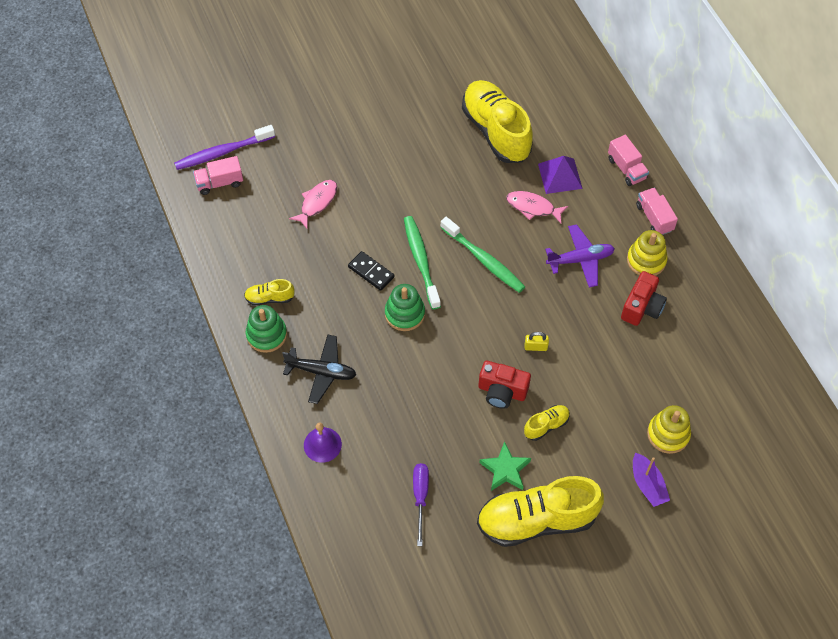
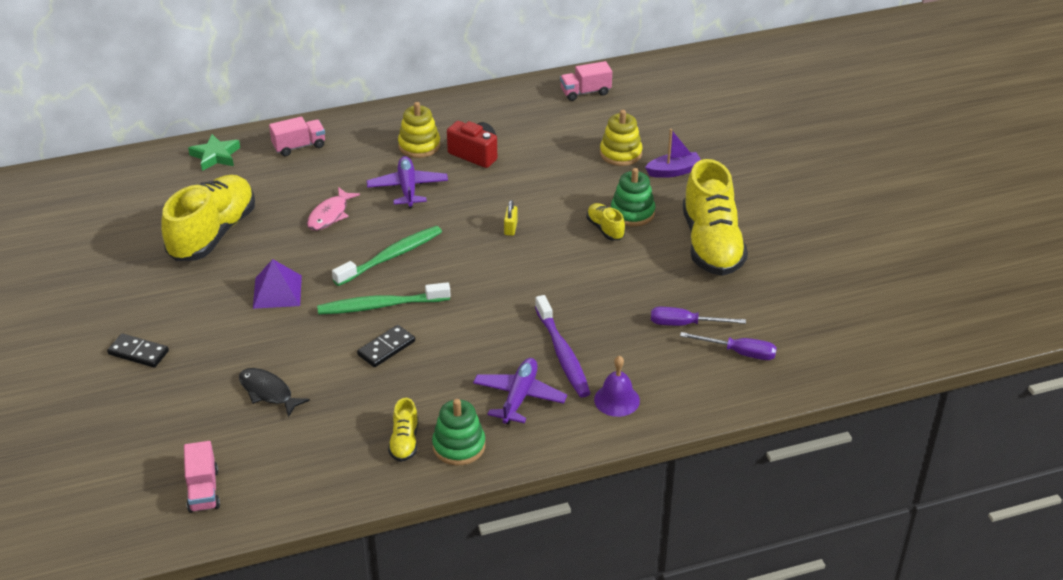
camera: 85 degrees left, 20 degrees down
purple toothbrush [174,125,275,170] -> purple toothbrush moved to [535,295,591,398]
black plane [282,334,356,404] -> purple plane [473,358,567,424]
pink fish [289,180,337,229] -> black fish [239,368,310,417]
green stacking toy [385,284,425,331] -> green stacking toy moved to [611,168,655,226]
yellow shoe [462,80,533,163] -> yellow shoe turned 135 degrees clockwise [161,175,255,261]
red camera [478,361,531,409] -> none
green star [479,441,531,491] -> green star moved to [188,134,240,171]
purple pyramid [538,156,583,194] -> purple pyramid moved to [253,259,302,309]
pink truck [636,188,678,235] -> pink truck moved to [560,61,612,101]
none -> black domino [107,333,169,368]
none -> purple screwdriver [680,332,777,360]

